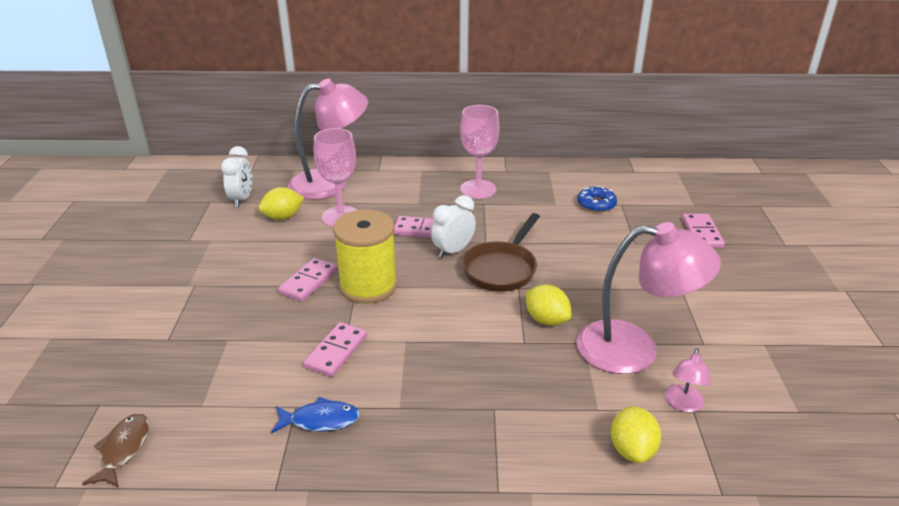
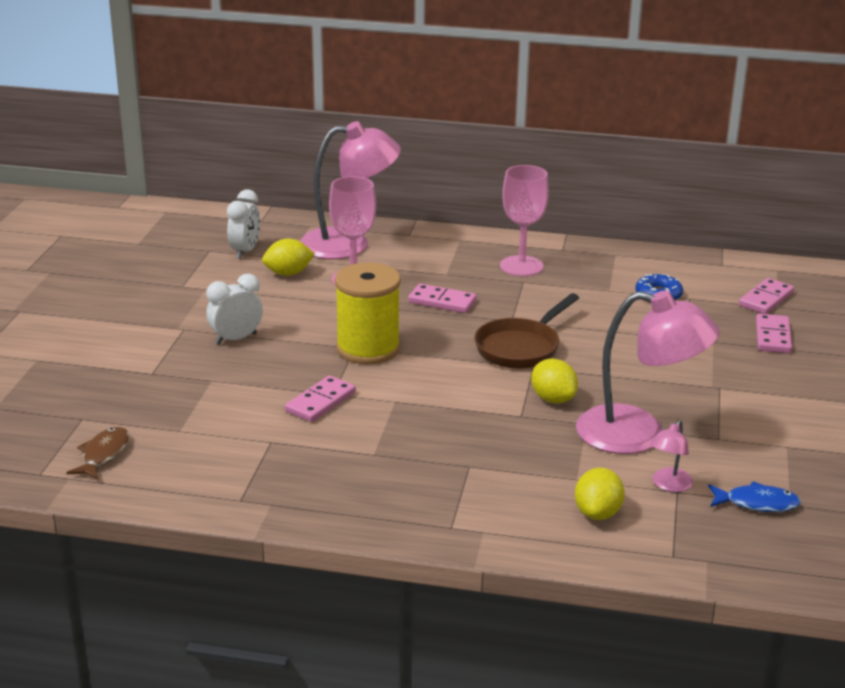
camera: 10 degrees right, 5 degrees down
blue fish [271,397,360,433] -> blue fish moved to [708,481,801,512]
pink domino [278,258,338,302] -> pink domino moved to [739,278,794,314]
white clock [431,195,476,258] -> white clock moved to [206,274,263,345]

